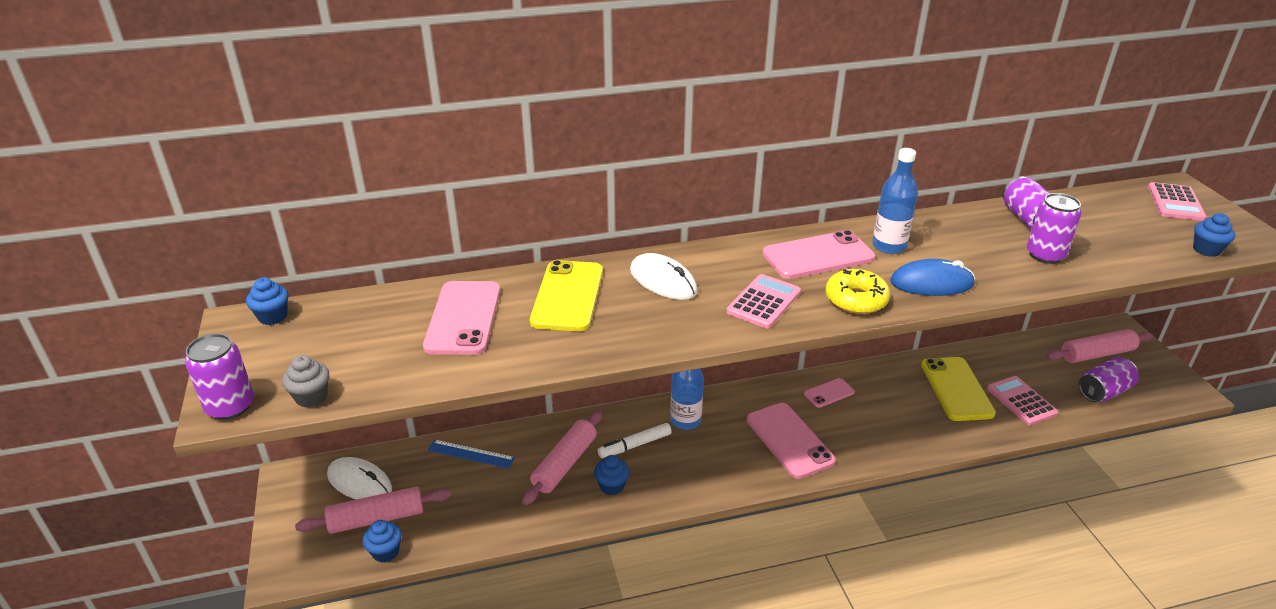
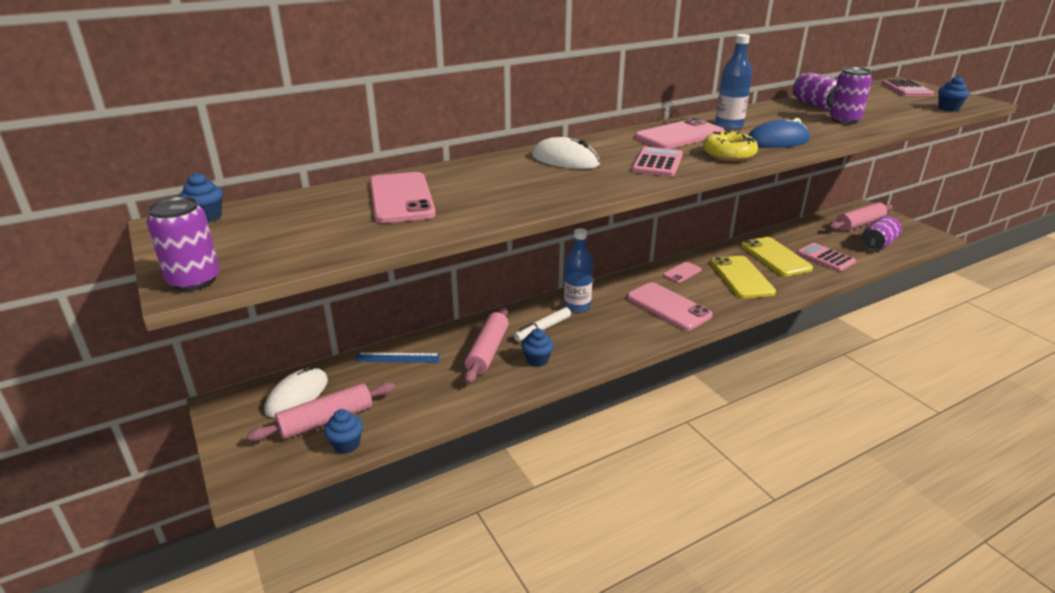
camera: 15 degrees left, 5 degrees down
grey cupcake [282,355,329,407] -> none
white mouse [327,457,392,500] -> white mouse turned 75 degrees counterclockwise [264,365,328,418]
yellow phone [530,260,603,331] -> yellow phone moved to [710,256,776,298]

